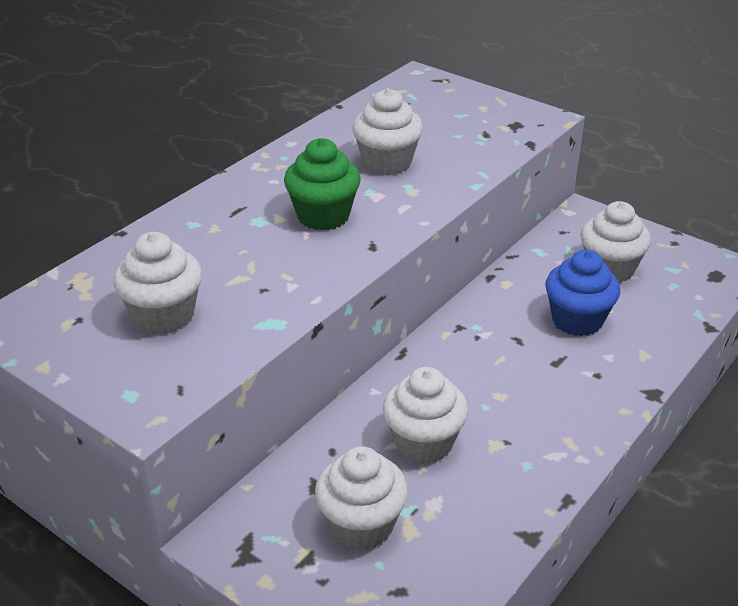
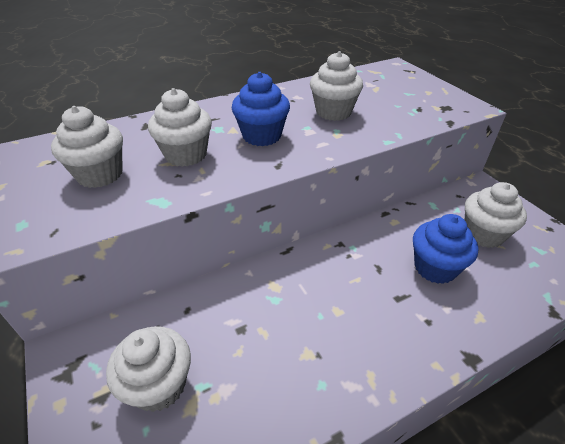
camera: 25 degrees right, 5 degrees up
green cupcake [284,138,361,231] -> blue cupcake [232,72,290,146]
white cupcake [383,367,468,464] -> white cupcake moved to [148,88,212,167]

